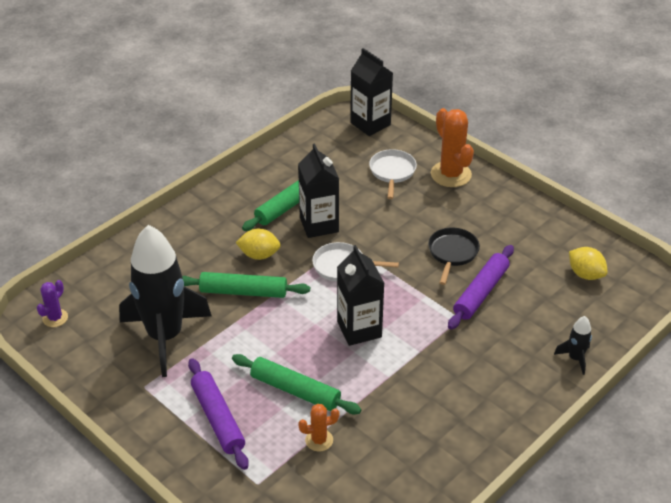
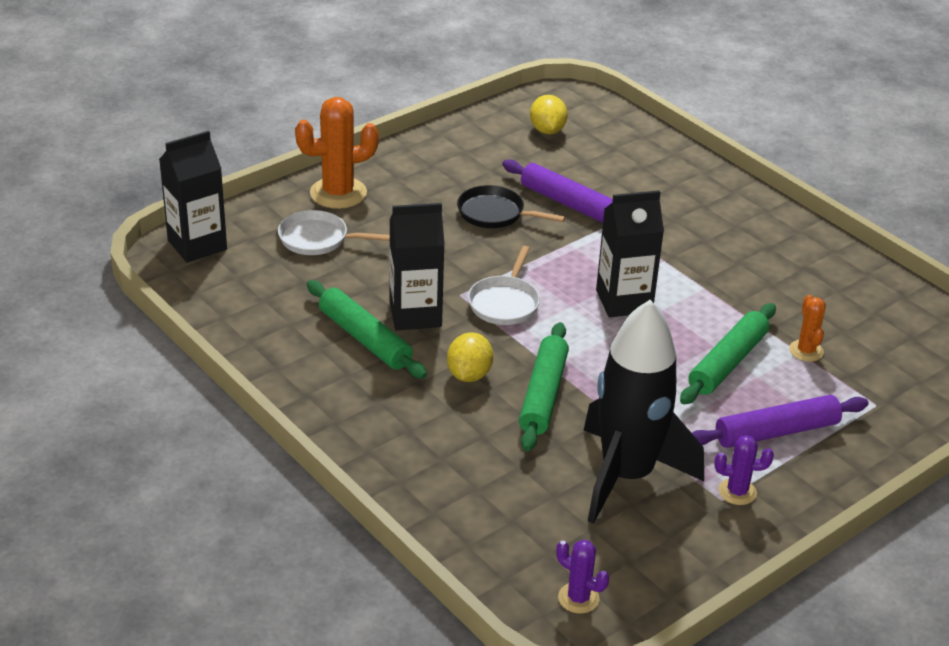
camera: 85 degrees left, 5 degrees down
black rocket [554,316,592,375] -> none
yellow lemon [569,247,608,280] -> yellow lemon turned 60 degrees counterclockwise [530,95,568,134]
none -> purple cactus [715,435,774,505]

